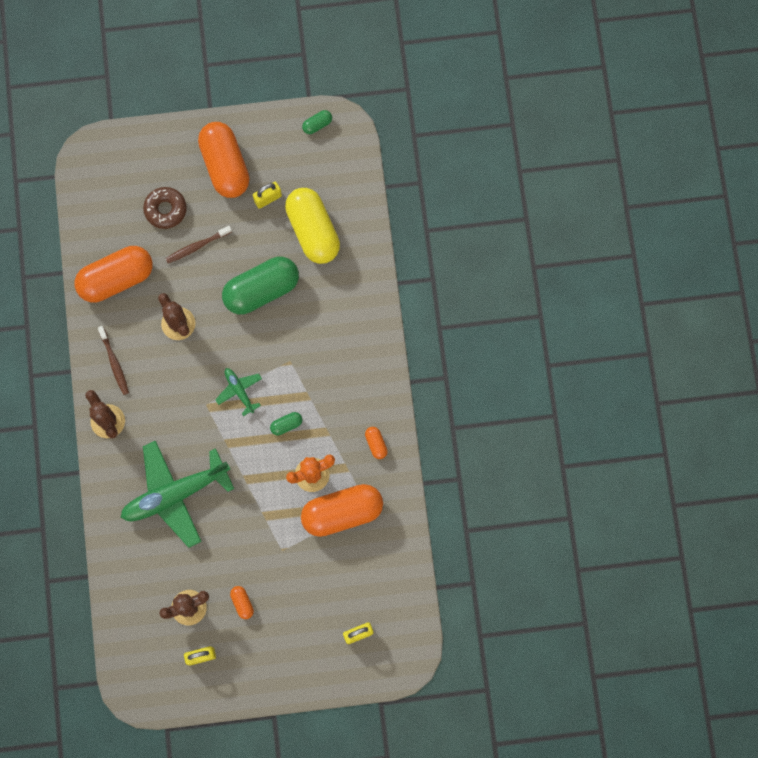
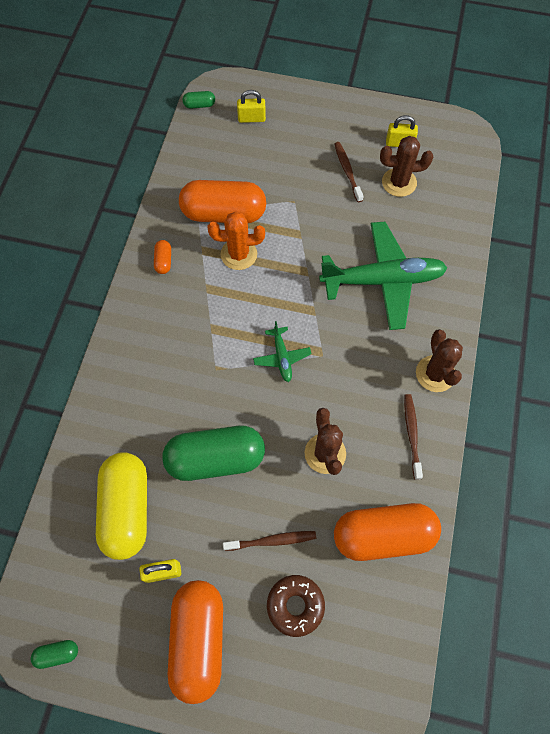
camera: 160 degrees left, 10 degrees down
orange capsule [230,586,254,619] -> brown toothbrush [334,142,364,202]
green capsule [270,412,302,435] -> green capsule moved to [183,91,215,109]

